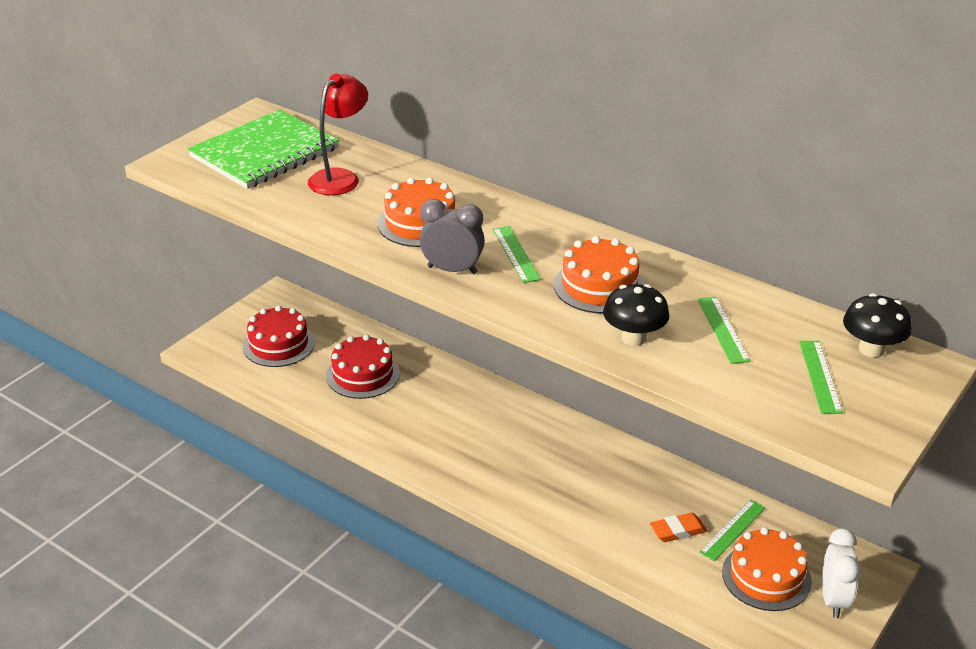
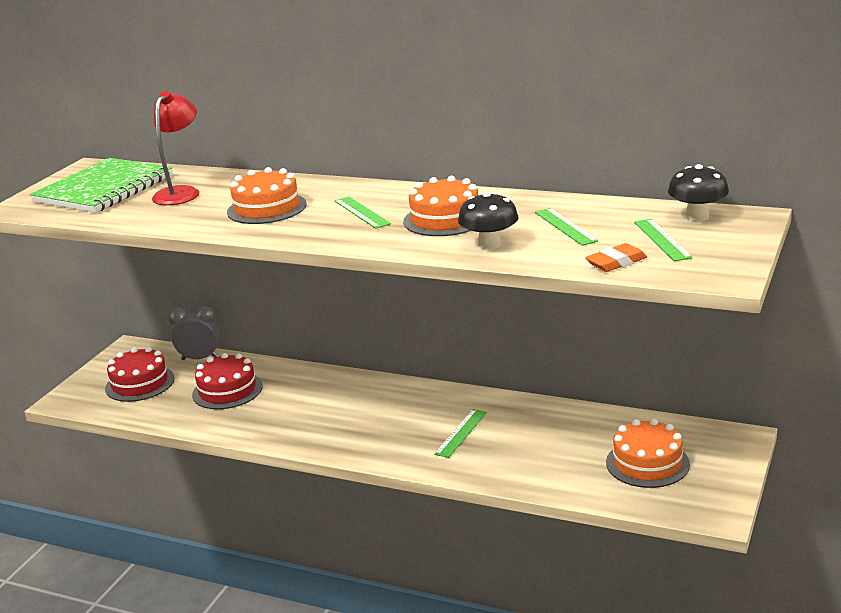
camera: 10 degrees left, 10 degrees down
grey clock [420,199,485,274] -> grey clock moved to [168,306,220,360]
orange eraser [650,513,707,542] -> orange eraser moved to [585,243,647,272]
green ruler [699,500,765,561] -> green ruler moved to [434,409,487,458]
white clock [822,528,861,618] -> none

